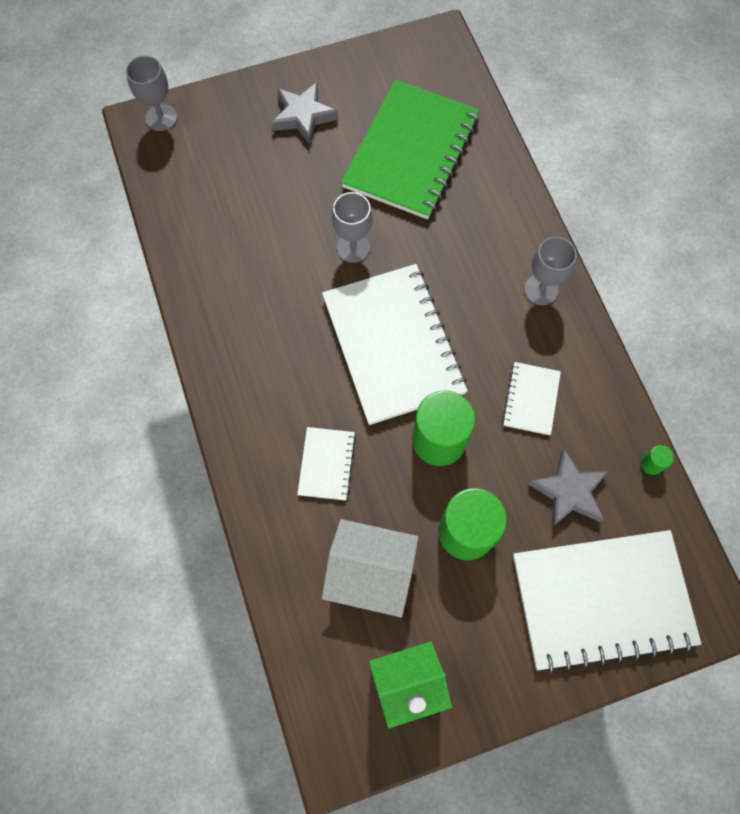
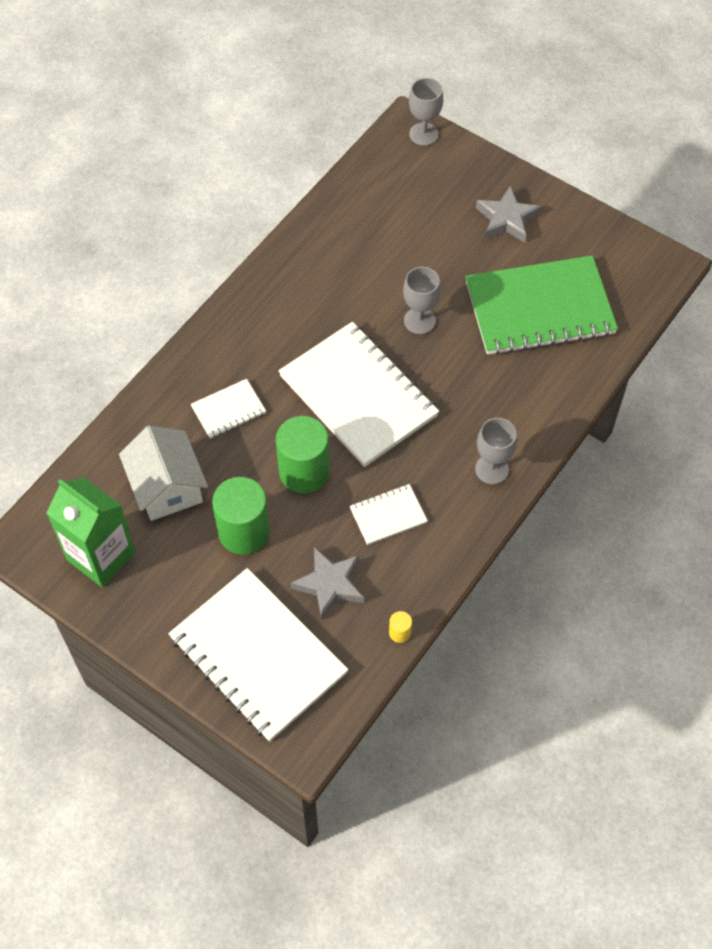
camera: 55 degrees right, 10 degrees down
white notebook [322,264,468,425] -> white notebook turned 75 degrees counterclockwise [279,322,439,467]
green cylinder [641,445,674,475] -> yellow cylinder [389,611,412,643]

